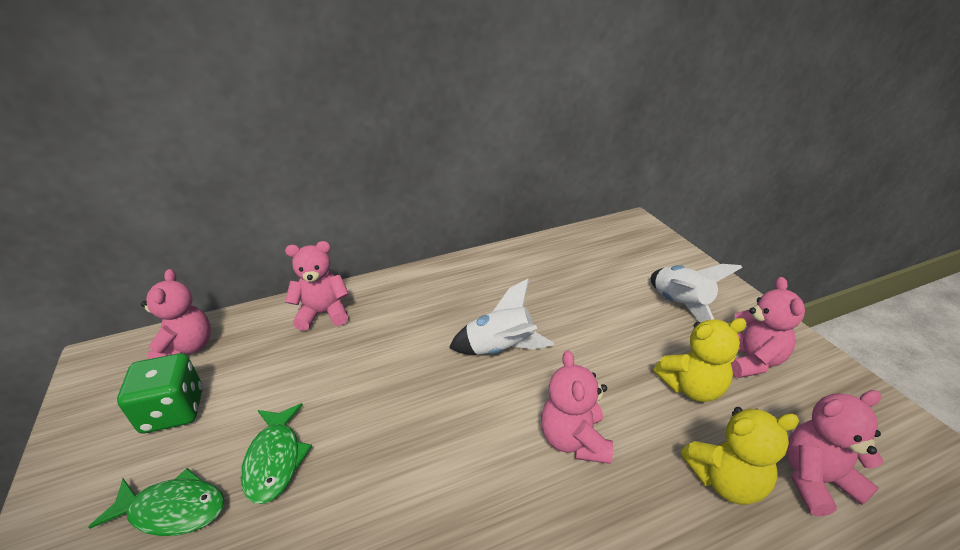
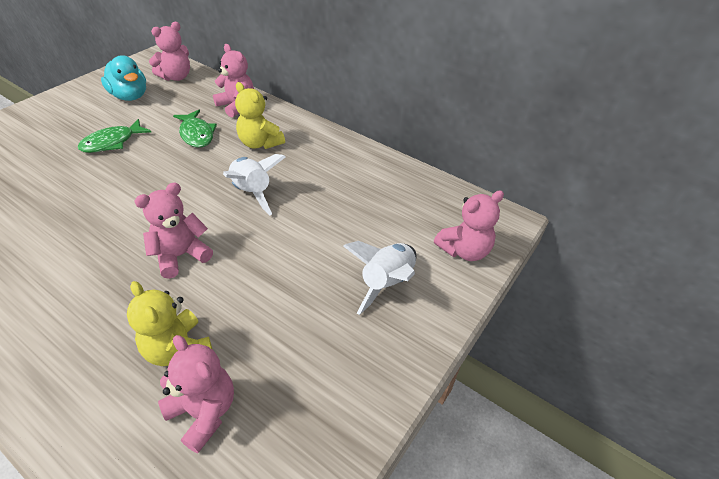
camera: 55 degrees right, 10 degrees up
green fish [89,468,225,536] -> green fish moved to [173,110,217,148]
green dice [117,353,203,433] -> turquoise duck [101,55,146,101]
yellow teddy bear [654,318,747,402] -> yellow teddy bear moved to [235,82,285,149]
pink teddy bear [731,277,805,378] -> pink teddy bear moved to [434,190,504,261]

